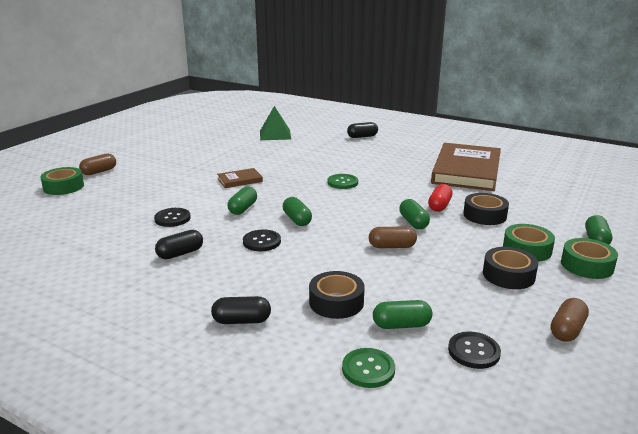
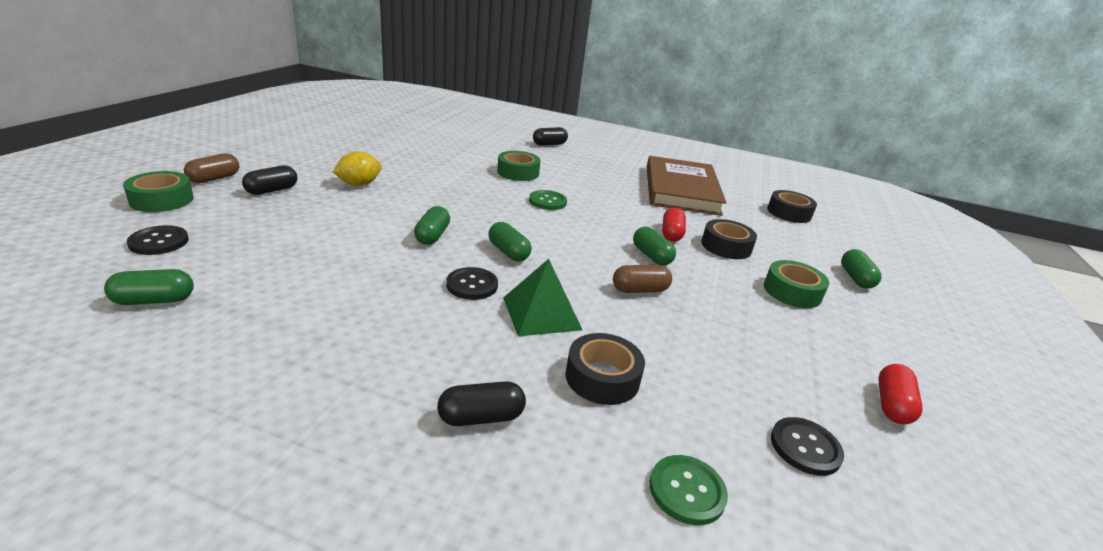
camera: 15 degrees left, 5 degrees up
black button [154,208,191,227] -> black button moved to [127,225,189,255]
black capsule [155,230,203,259] -> black capsule moved to [242,165,297,195]
brown book [217,168,263,188] -> none
green pyramid [260,106,291,140] -> green pyramid moved to [503,259,582,336]
green capsule [373,300,433,329] -> green capsule moved to [104,269,194,305]
black tape [483,247,538,289] -> black tape moved to [767,190,817,223]
brown capsule [551,298,589,342] -> red capsule [878,364,923,424]
green tape [561,238,618,279] -> green tape moved to [497,151,541,181]
none -> yellow lemon [333,151,382,186]

